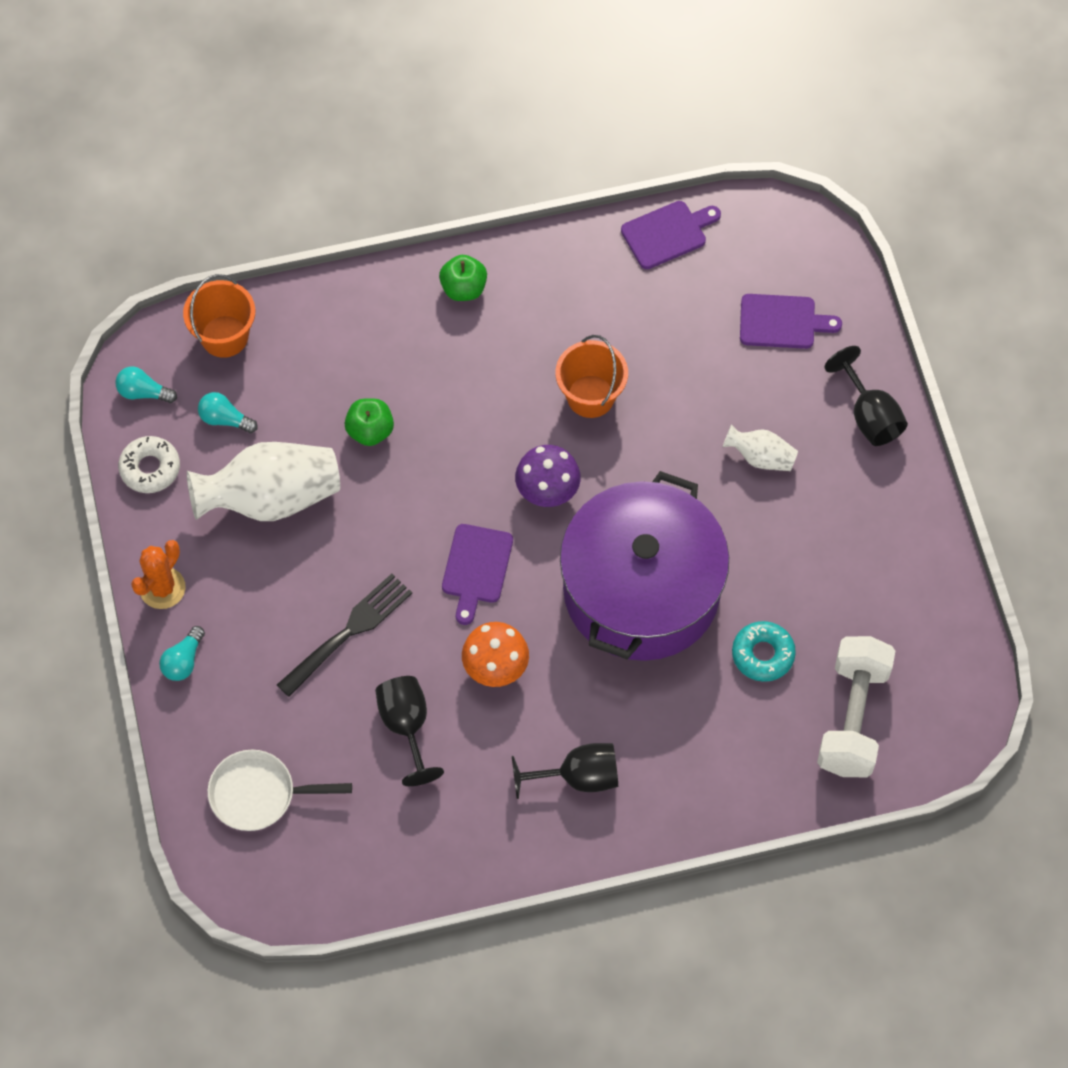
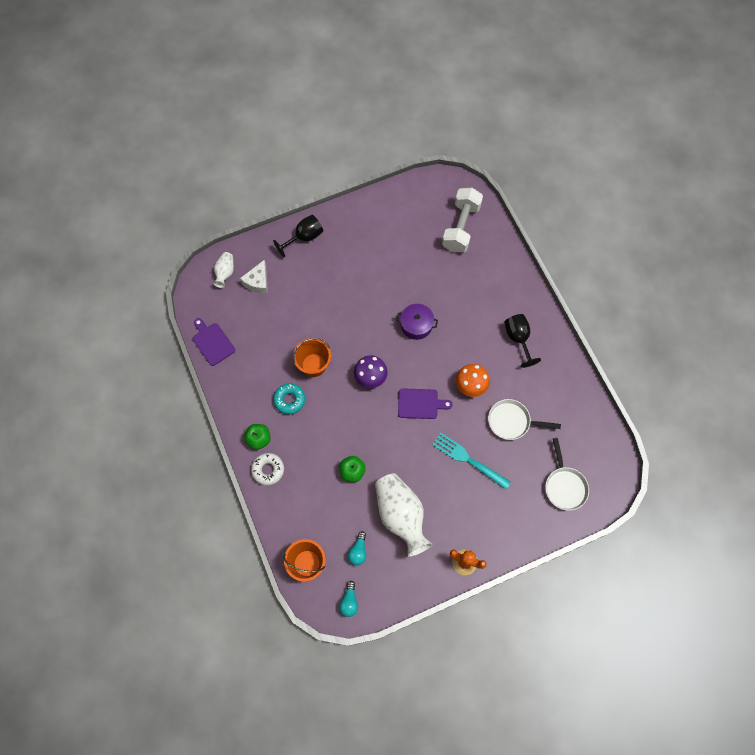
camera: 100 degrees left, 5 degrees up
white donut [118,436,180,493] -> white donut moved to [251,453,284,485]
turquoise light bulb [159,626,205,681] -> none
black fork [277,574,412,697] -> turquoise fork [432,433,511,490]
black goblet [375,676,444,786] -> white pan [488,399,561,440]
purple pot [560,471,729,661] -> purple pot [396,304,438,340], size x0.41
white vase [723,424,798,471] -> white vase moved to [213,252,234,288]
turquoise donut [732,621,796,682] -> turquoise donut moved to [273,384,305,414]
purple cutting board [740,294,842,349] -> white cheese [240,260,268,294]
white dumbbell [817,636,895,777] -> white dumbbell turned 75 degrees counterclockwise [442,188,483,252]

